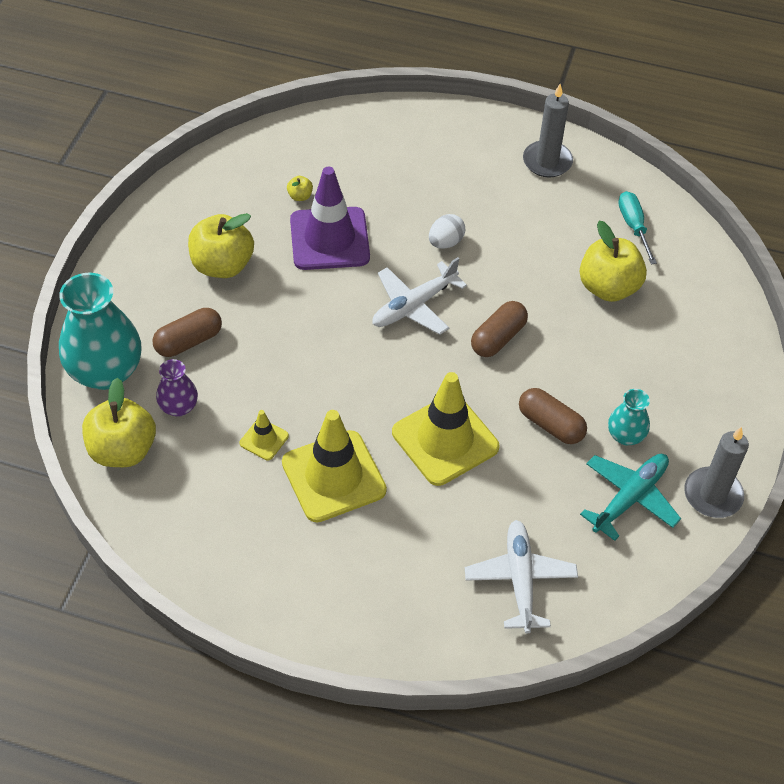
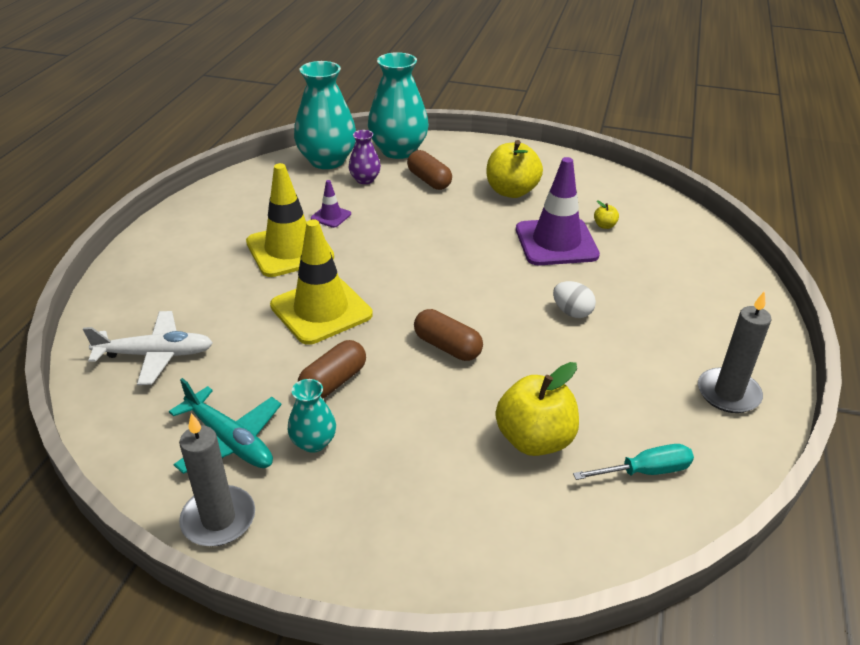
camera: 90 degrees right, 15 degrees down
yellow apple [82,378,156,467] -> turquoise vase [294,61,356,169]
yellow traffic cone [240,410,289,460] -> purple traffic cone [311,180,351,228]
white plane [372,257,467,335] -> none

